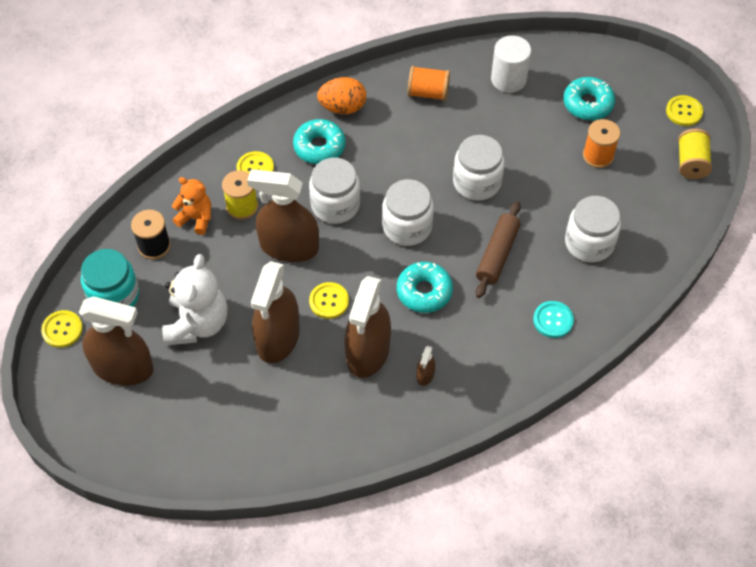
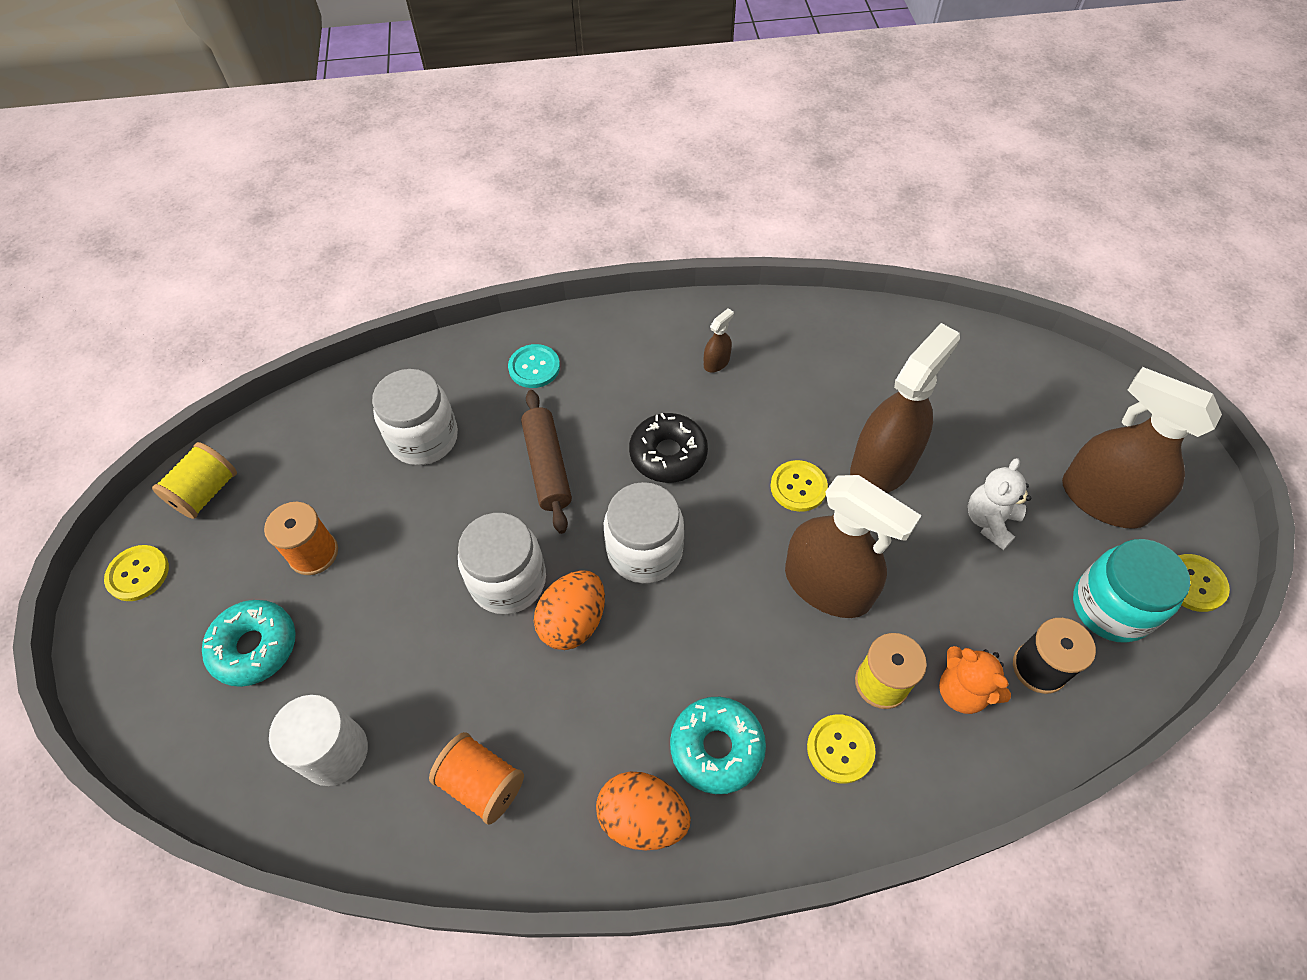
camera: 155 degrees left, 0 degrees up
white teddy bear [162,254,227,346] -> white teddy bear [968,458,1031,550], size x0.60
white jar [309,158,360,224] -> none
brown spray bottle [344,276,391,378] -> none
turquoise donut [397,262,453,313] -> black donut [629,413,708,483]
brown rolling pin [476,201,521,298] -> brown rolling pin turned 60 degrees counterclockwise [521,390,572,534]
none -> orange egg [534,570,605,650]

